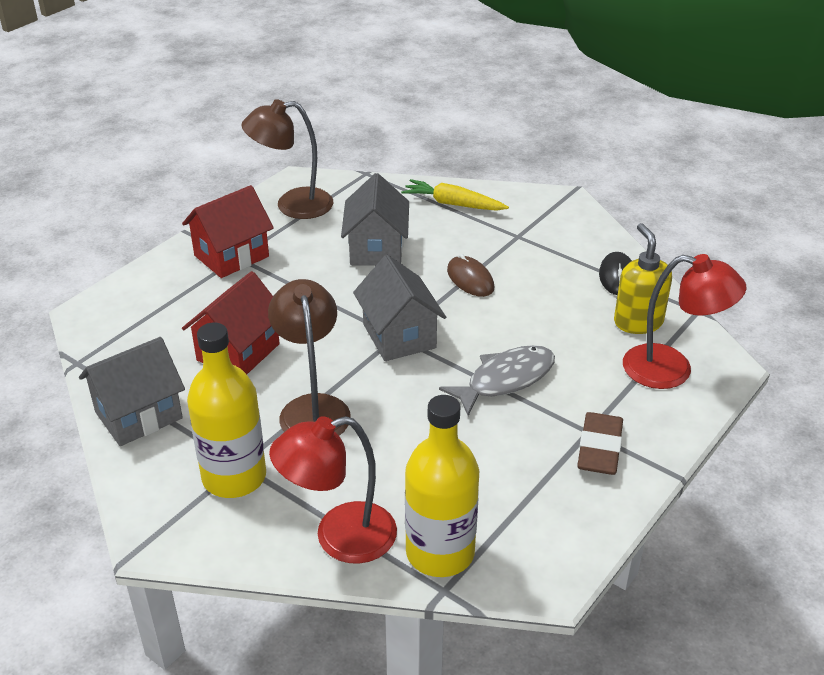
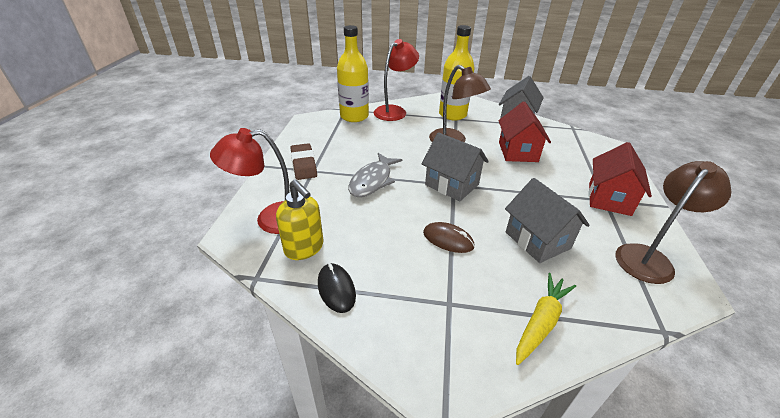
camera: 150 degrees right, 0 degrees up
yellow carrot [401,179,509,211] -> yellow carrot turned 45 degrees counterclockwise [516,273,576,365]

